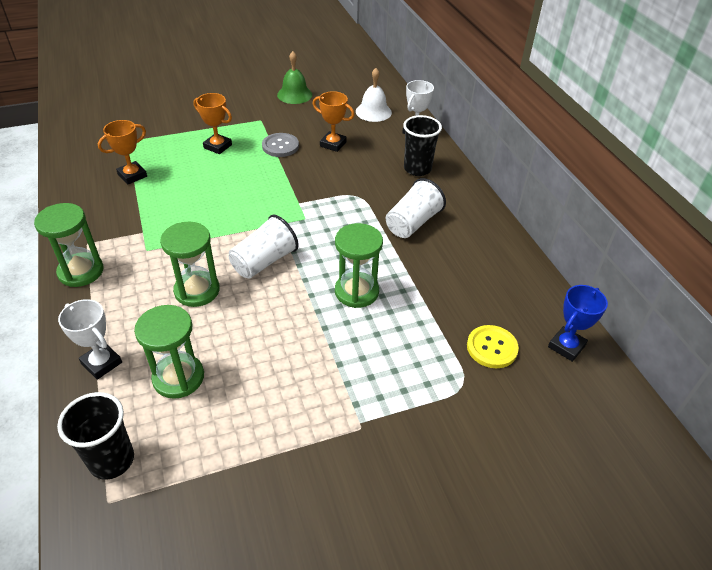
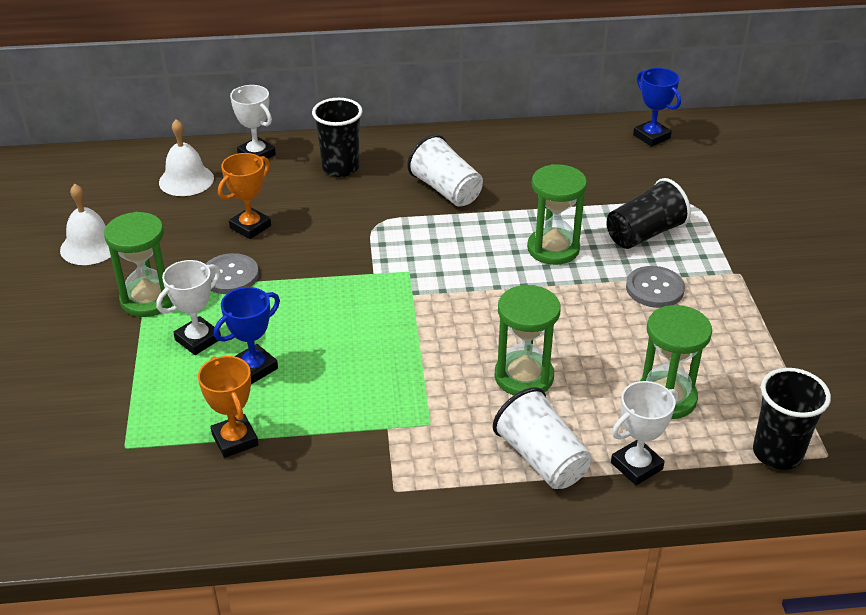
camera: 75 degrees left, 5 degrees down
green hourglass [34,203,104,287] -> green hourglass moved to [104,212,173,317]
orange trophy [194,93,232,154] -> white trophy [156,260,221,355]
white cup [229,214,299,279] -> white cup moved to [493,387,591,489]
green bell [277,51,312,104] -> white bell [60,184,111,265]
yellow button [467,325,519,368] -> none
none -> blue trophy [214,287,280,384]
none -> black cup [607,178,691,249]
none -> grey button [626,266,685,308]

